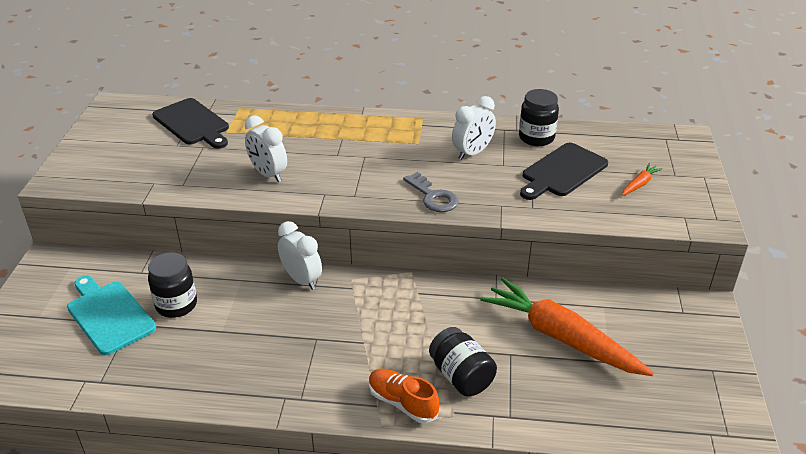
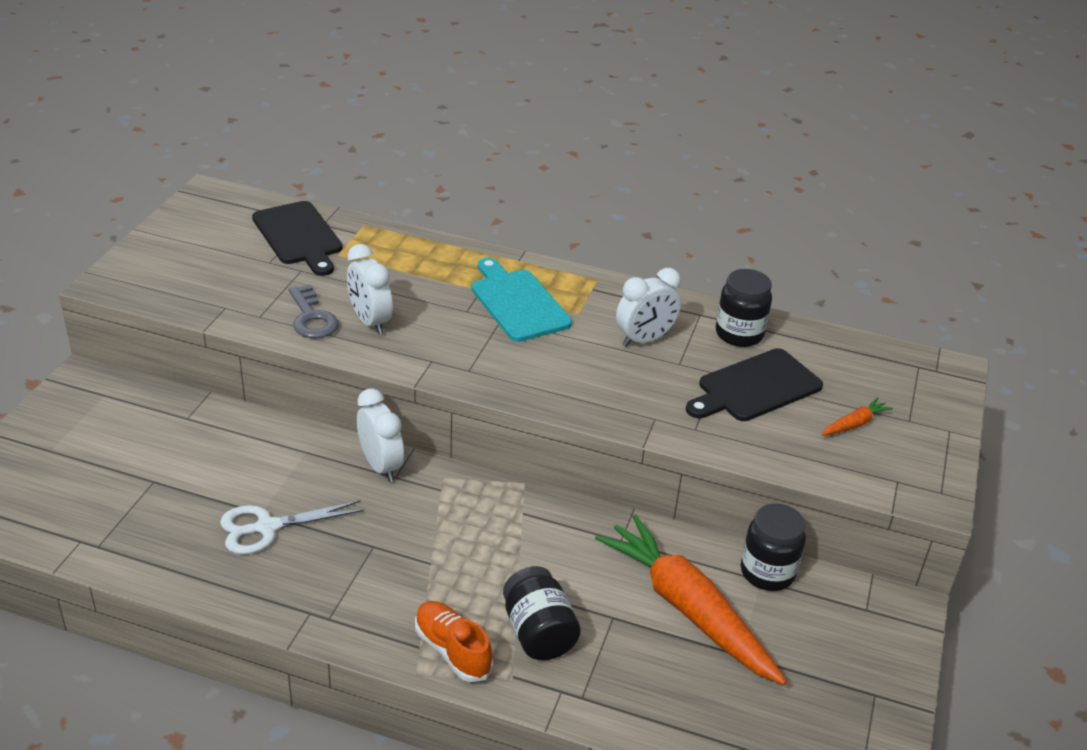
camera: 10 degrees right, 0 degrees up
turquoise cutting board [67,275,156,355] -> turquoise cutting board moved to [471,258,572,342]
black jar [148,253,197,318] -> black jar moved to [741,503,806,591]
grey key [403,172,459,212] -> grey key moved to [289,284,339,339]
none -> white scissors [220,501,364,554]

